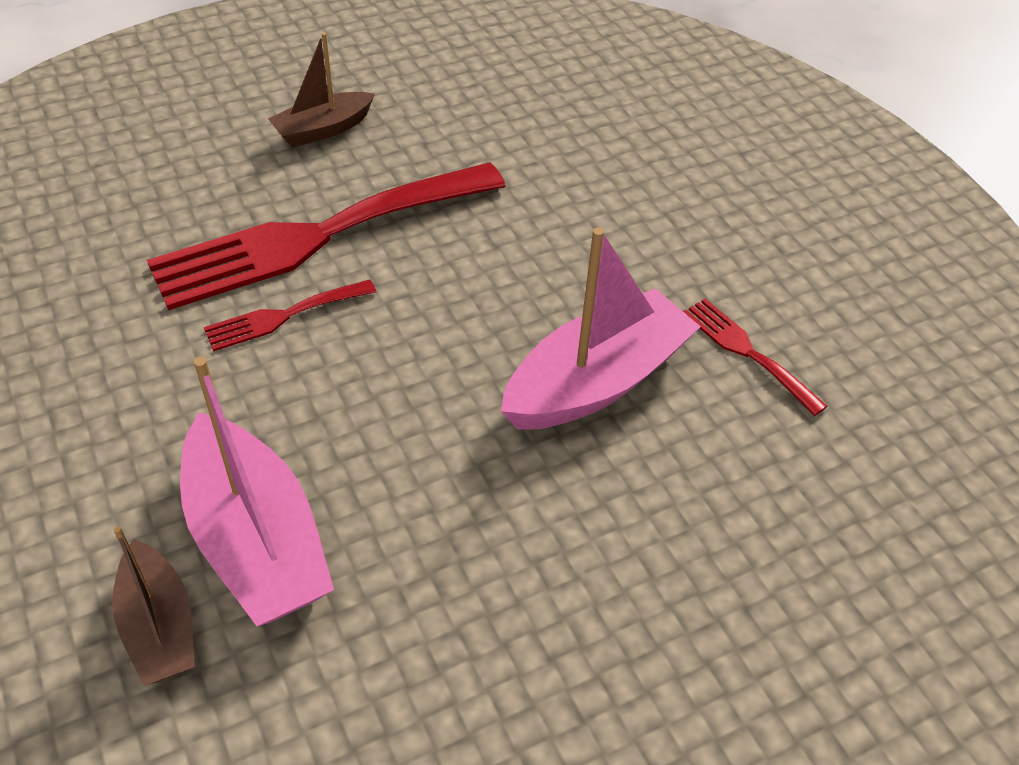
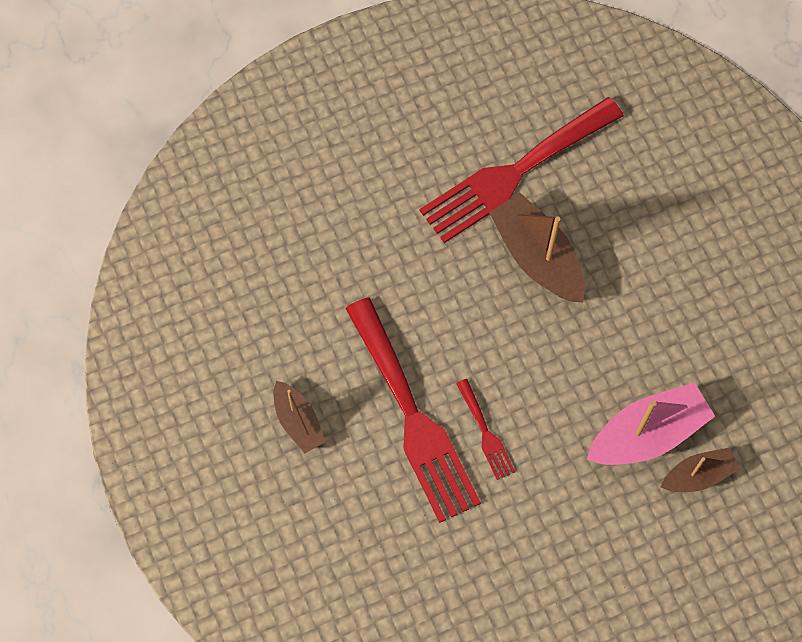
camera: 85 degrees left, 20 degrees up
pink boat [501,228,701,429] -> brown boat [489,193,585,302]
red fork [683,299,828,416] -> red fork [419,97,624,243], size x2.26

